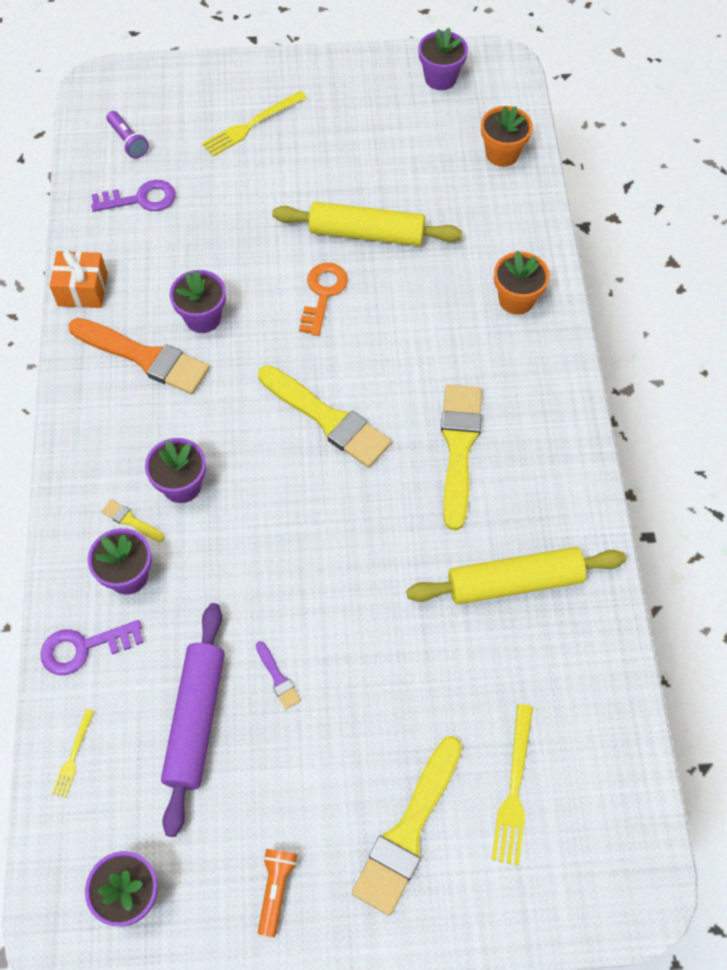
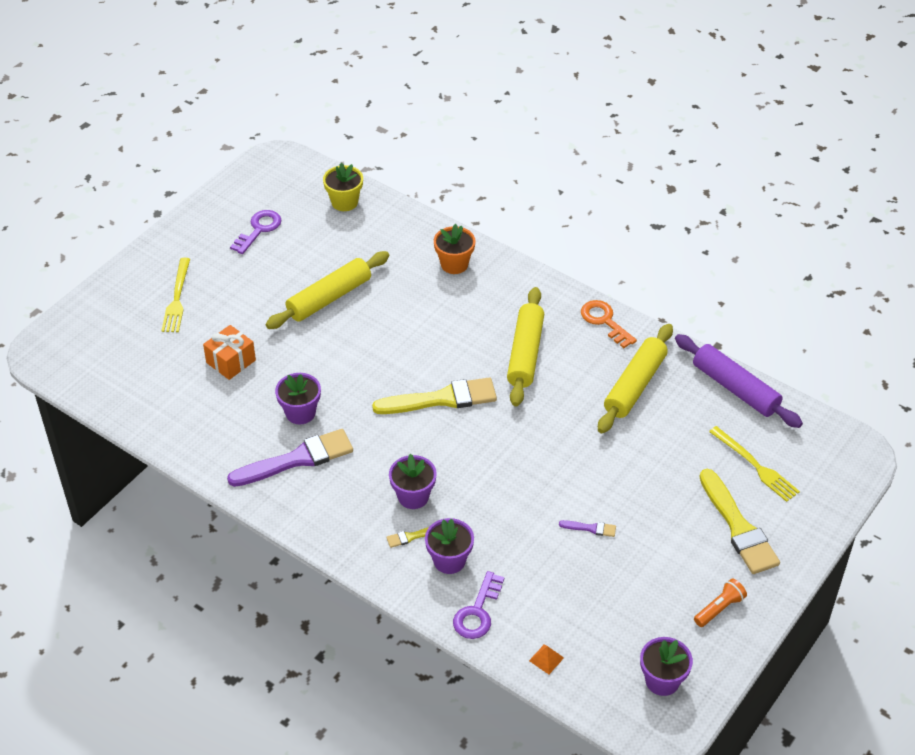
camera: 50 degrees left, 15 degrees down
orange gift [49,249,108,308] -> orange gift moved to [203,325,256,380]
yellow fork [52,709,94,798] -> orange pyramid [529,644,564,674]
orange brush [68,318,210,394] -> purple brush [227,429,353,487]
purple key [91,180,176,212] -> purple key moved to [230,210,282,254]
purple flashlight [107,111,149,158] -> none
purple rolling pin [161,603,225,837] -> purple rolling pin moved to [675,334,803,428]
orange flashlight [258,849,298,937] -> orange flashlight turned 90 degrees clockwise [694,578,747,627]
orange key [299,263,348,336] -> orange key moved to [581,300,637,348]
purple flower pot [418,28,468,90] -> none
yellow brush [441,385,482,530] -> yellow rolling pin [507,287,544,406]
orange flower pot [481,106,533,167] -> yellow flower pot [323,163,363,211]

